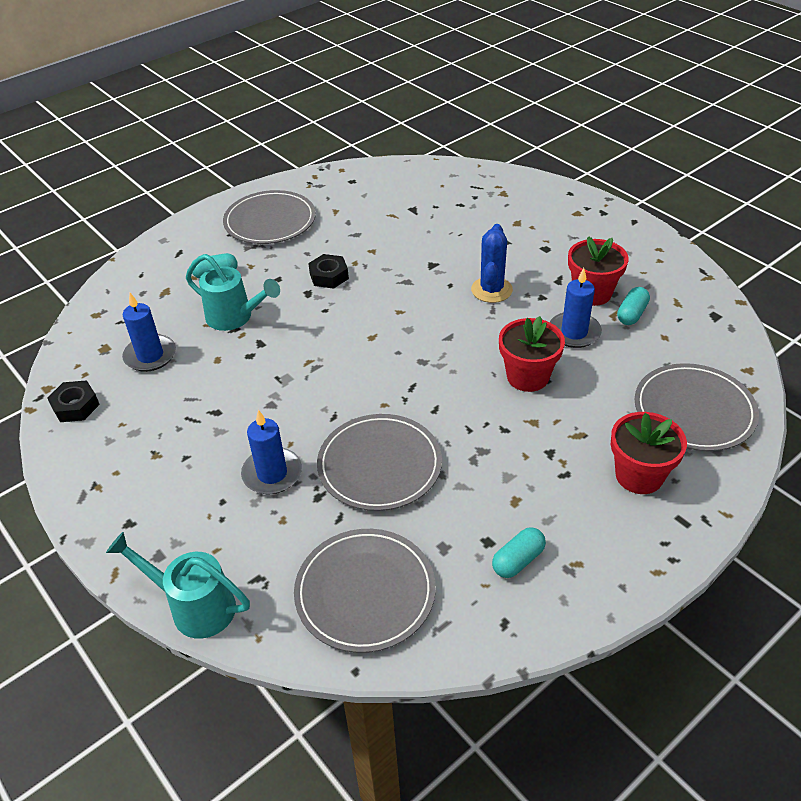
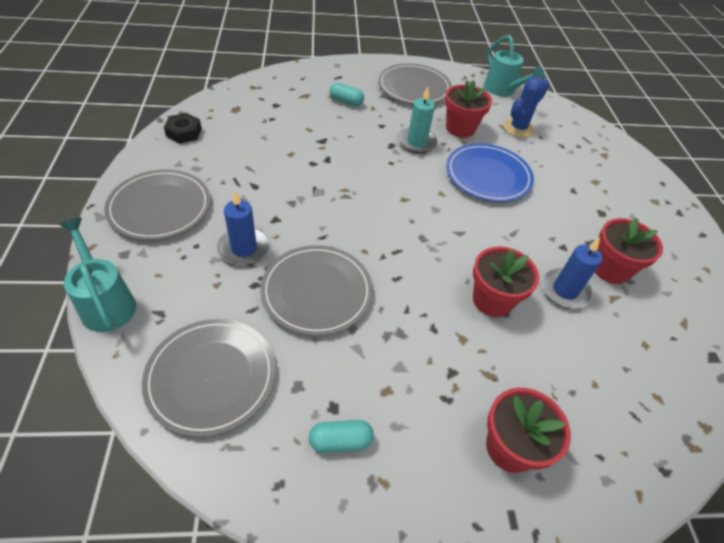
camera: 30 degrees right, 5 degrees up
blue candle [122,293,176,372] -> none
turquoise watering can [186,254,280,331] -> turquoise watering can moved to [484,35,544,96]
black nut [308,254,349,289] -> turquoise candle [398,87,438,154]
blue cactus [471,224,513,303] -> blue cactus moved to [503,77,549,138]
turquoise capsule [617,287,650,325] -> none
grey plate [635,363,759,451] -> grey plate moved to [104,169,210,240]
none -> red flower pot [445,80,492,138]
none -> blue plate [446,143,534,202]

